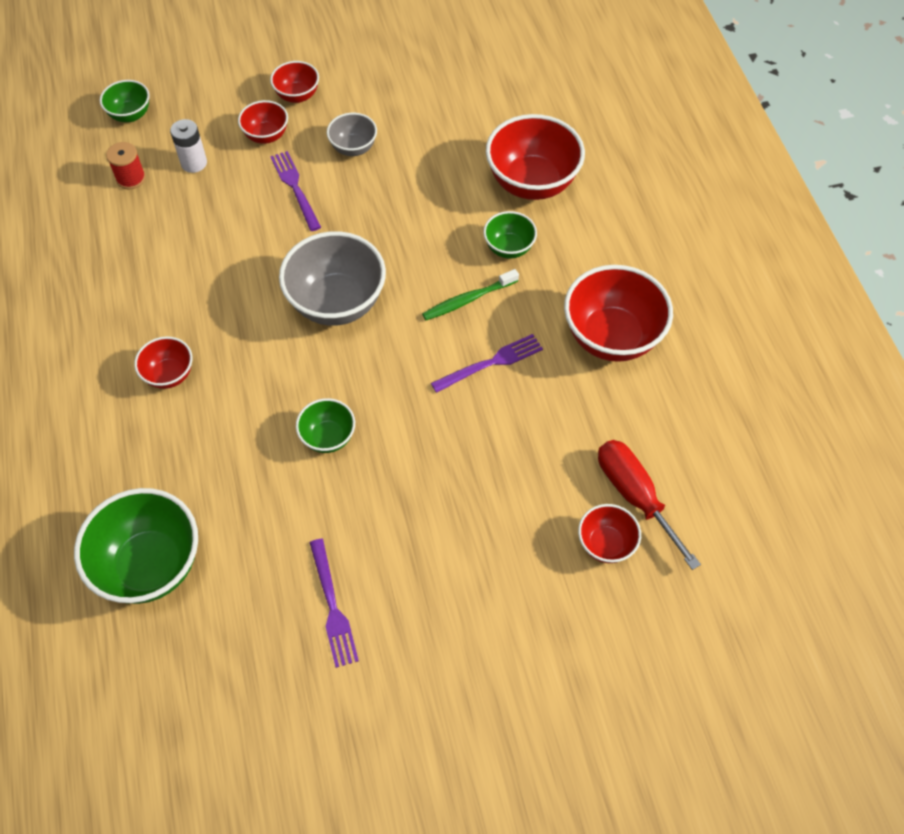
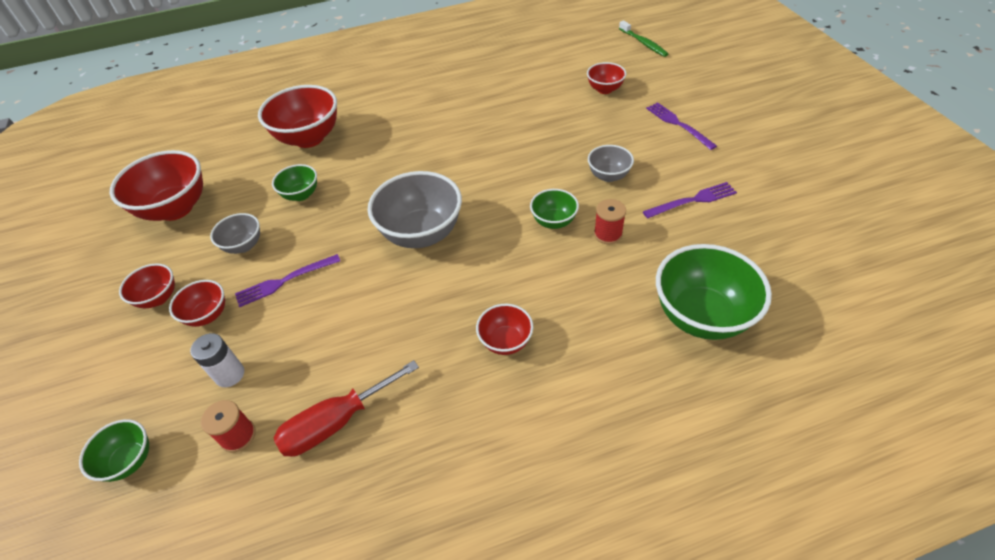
camera: 90 degrees left, 10 degrees down
green toothbrush [422,269,519,320] -> green toothbrush moved to [619,20,668,57]
purple fork [431,334,543,393] -> purple fork moved to [646,102,717,150]
green bowl [483,211,537,259] -> green bowl moved to [272,164,317,201]
red bowl [564,265,673,362] -> red bowl moved to [110,150,203,221]
red screwdriver [598,440,701,570] -> red screwdriver moved to [273,360,419,457]
none -> grey bowl [588,145,634,182]
none -> red spool [594,199,626,244]

